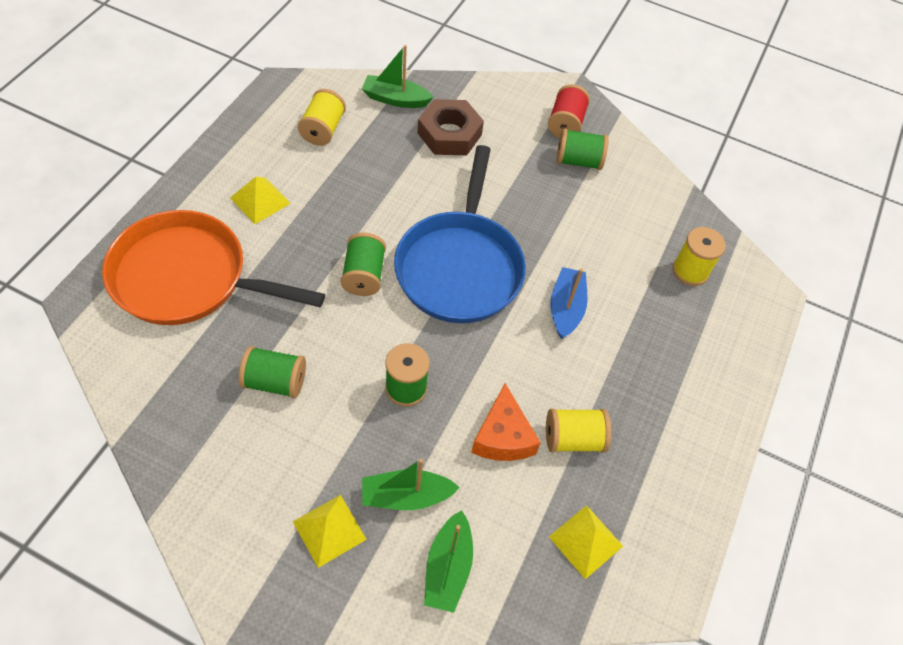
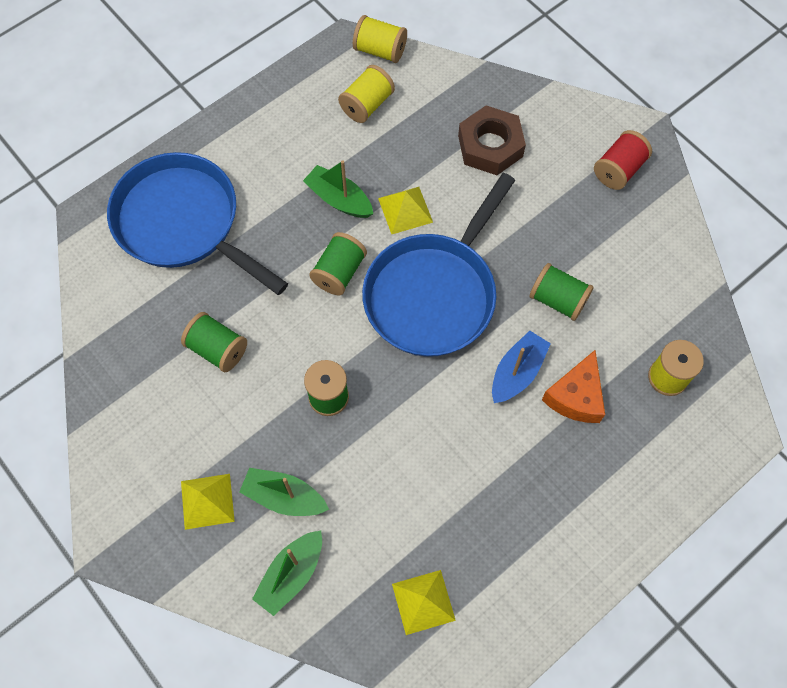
camera: 30 degrees right, 10 degrees up
orange pan [102,210,325,325] -> blue pan [107,152,288,295]
yellow pyramid [230,176,291,224] -> yellow pyramid moved to [378,187,433,234]
green boat [362,45,434,108] -> green boat moved to [303,160,373,218]
orange cheese [471,383,541,461] -> orange cheese moved to [542,350,605,423]
yellow spool [546,408,611,453] -> yellow spool moved to [353,15,407,63]
green spool [556,129,609,170] -> green spool moved to [529,263,594,321]

